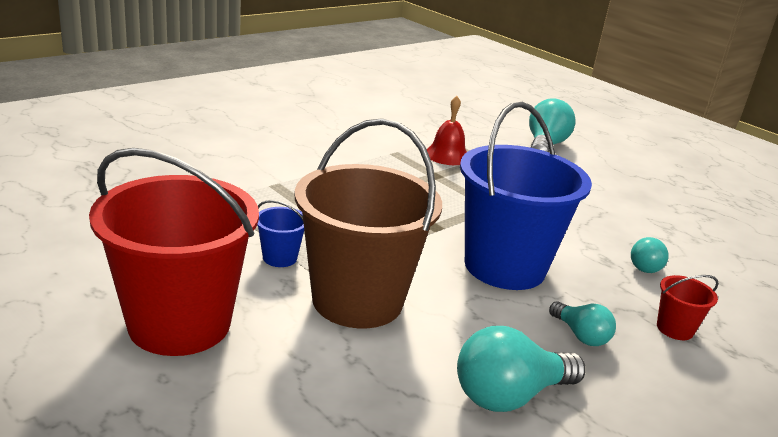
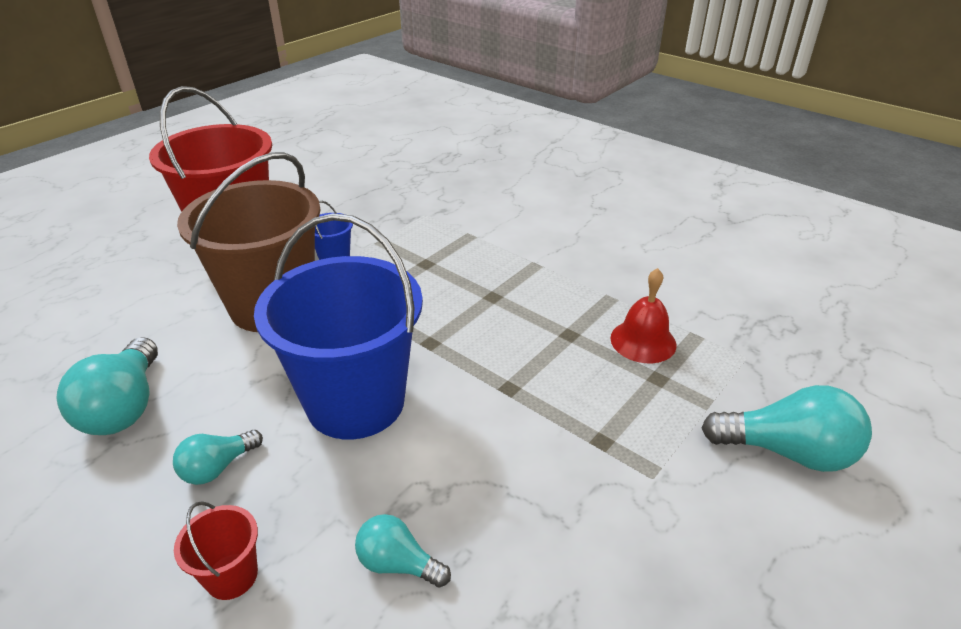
camera: 85 degrees right, 10 degrees up
turquoise light bulb [457,326,586,412] -> turquoise light bulb turned 150 degrees counterclockwise [56,337,158,435]

